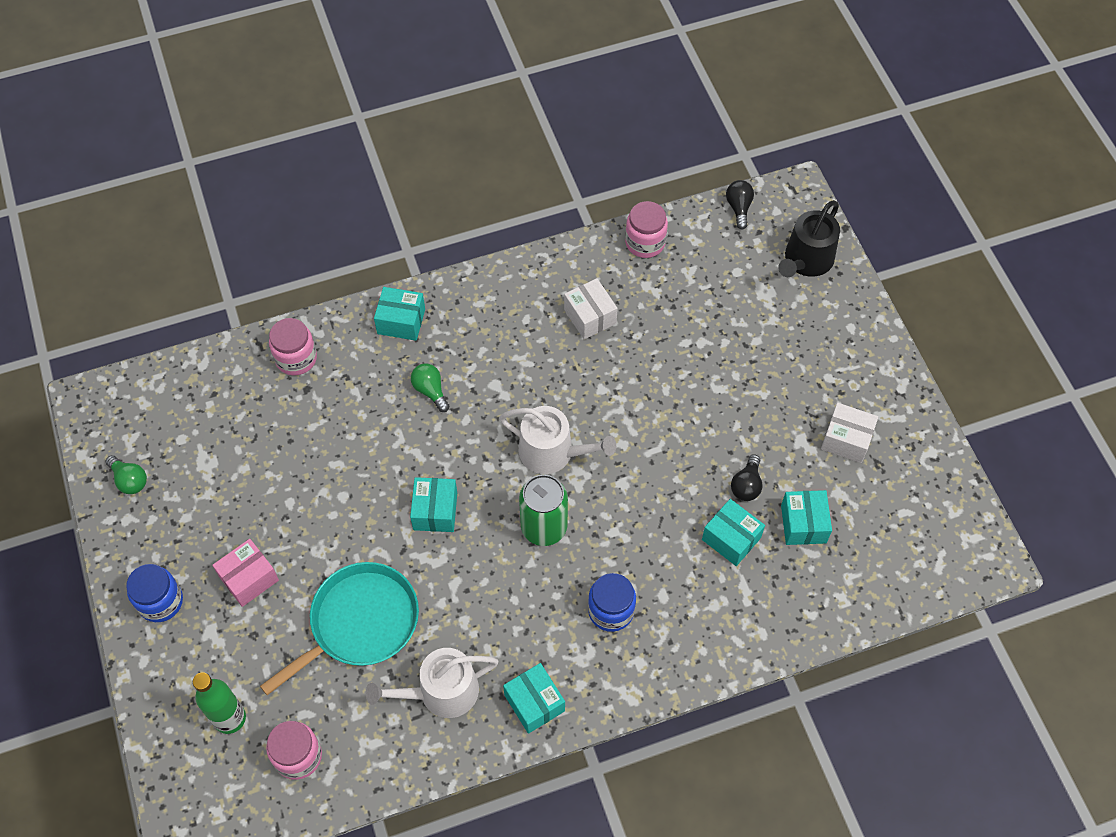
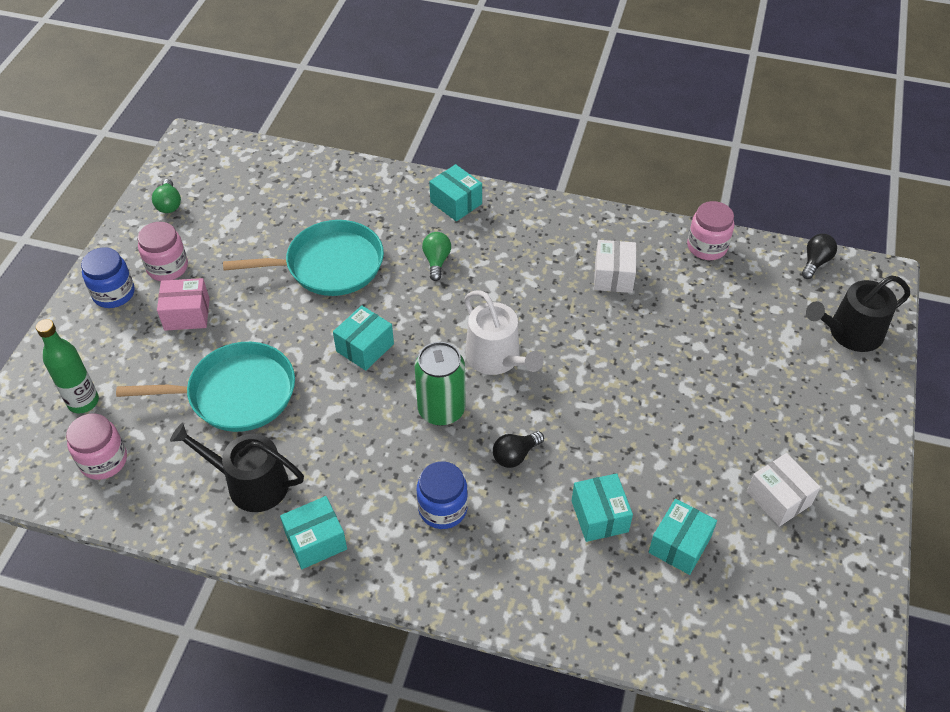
camera: 35 degrees right, 10 degrees down
pink jar [269,318,317,375] -> pink jar moved to [138,222,188,281]
white watering can [366,648,498,718] -> black watering can [170,423,304,512]
turquoise box [503,663,565,734] -> turquoise box turned 60 degrees clockwise [280,496,347,569]
black light bulb [731,454,762,501] -> black light bulb moved to [493,431,544,468]
none -> turquoise pan [223,220,384,296]

